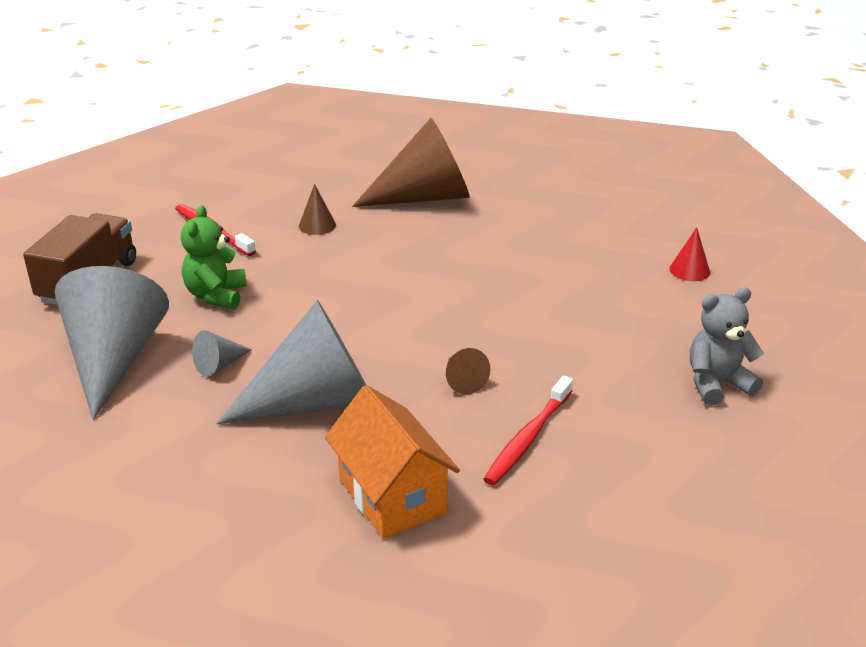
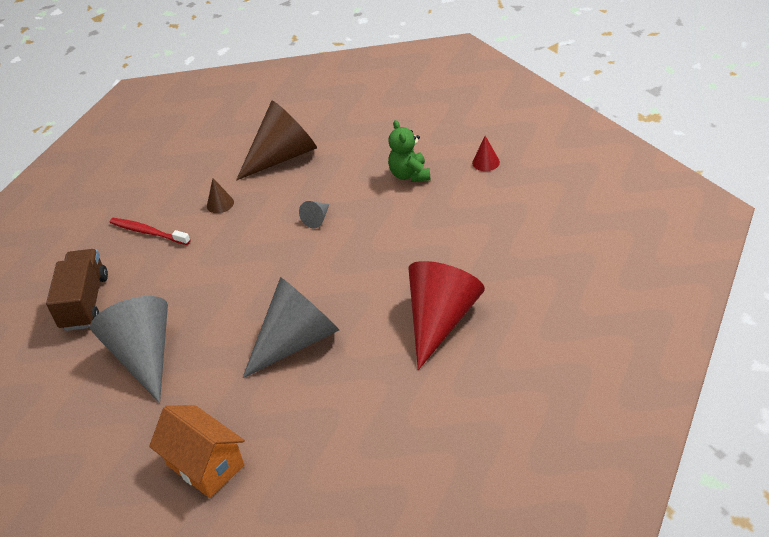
camera: 15 degrees left, 10 degrees up
green teddy bear [181,205,247,310] -> green teddy bear moved to [388,120,430,182]
grey cone [192,330,252,377] -> grey cone moved to [299,201,329,228]
orange house [325,385,460,539] -> orange house moved to [149,405,245,498]
brown cone [446,348,490,394] -> none
red toothbrush [483,376,573,485] -> red cone [409,261,485,370]
grey teddy bear [690,288,764,405] -> none

